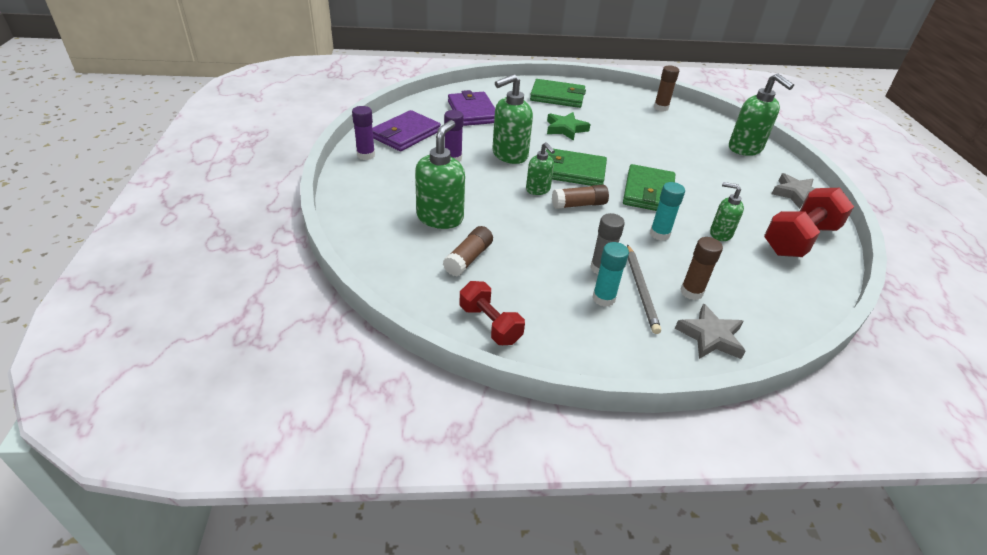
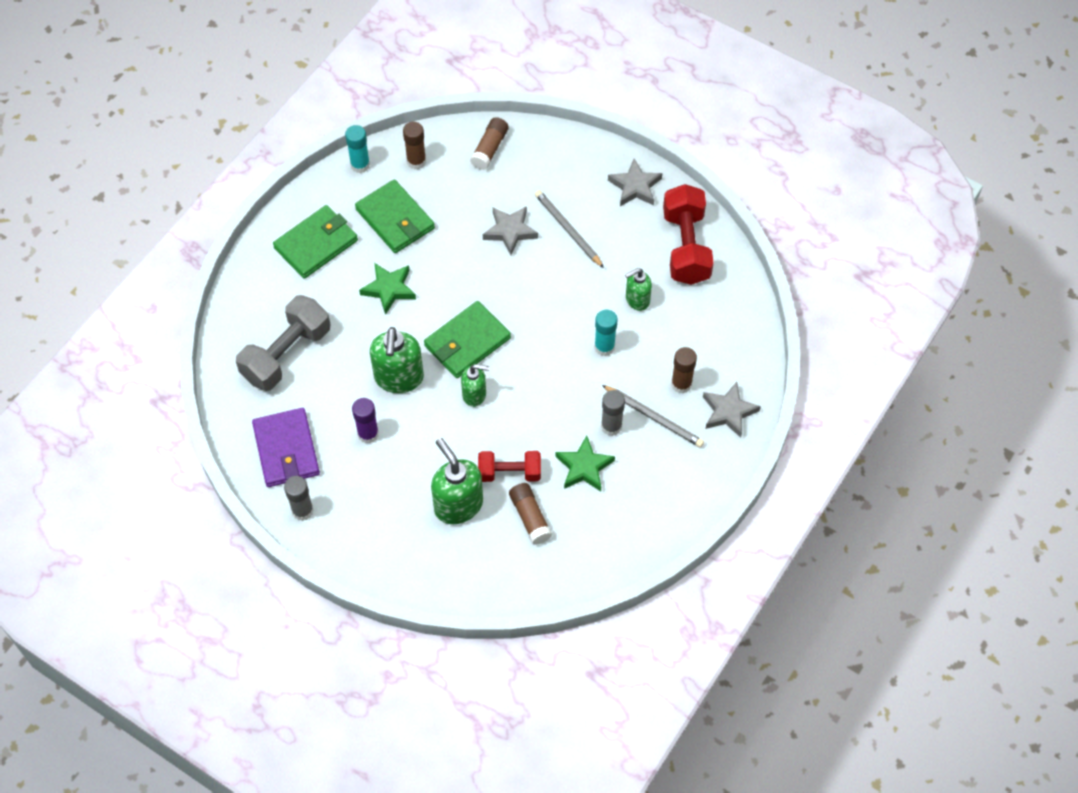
camera: 50 degrees left, 20 degrees up
purple glue stick [352,106,375,160] -> grey glue stick [284,476,314,521]
purple wallet [448,90,495,126] -> grey dumbbell [236,295,330,391]
red dumbbell [460,281,525,345] -> red dumbbell moved to [478,451,541,482]
brown glue stick [552,185,609,209] -> brown glue stick moved to [470,117,509,170]
turquoise glue stick [592,242,629,307] -> turquoise glue stick moved to [345,125,370,173]
green wallet [623,164,675,211] -> green wallet moved to [355,179,435,253]
green soap dispenser [729,73,794,156] -> none
none -> grey star [483,206,538,255]
none -> grey pencil [535,190,604,268]
none -> green star [556,436,615,491]

